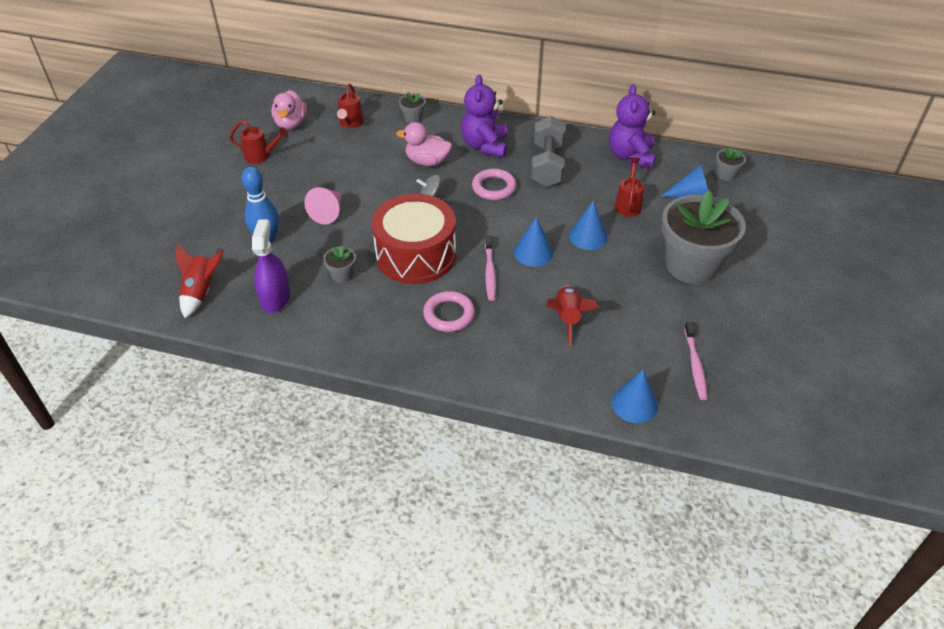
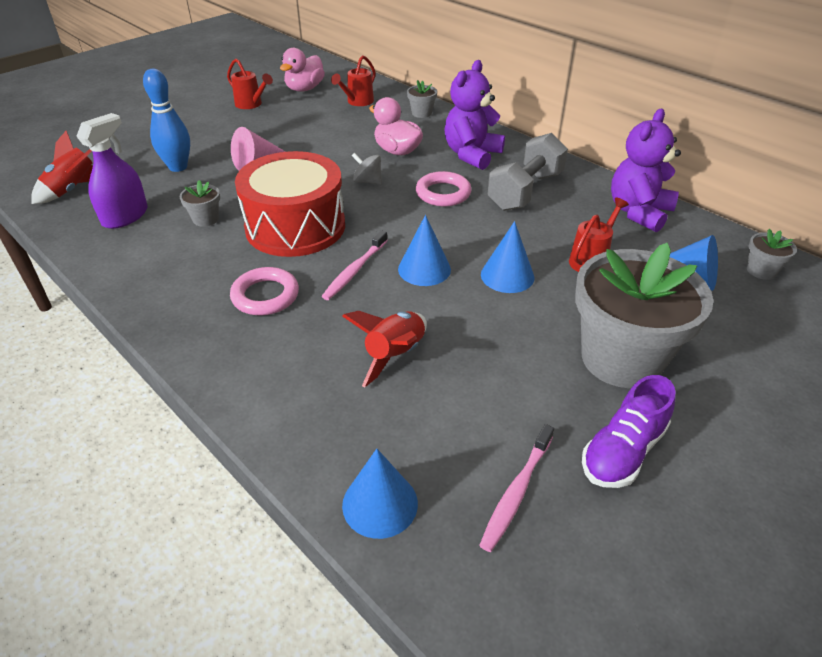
camera: 30 degrees right, 5 degrees down
none -> purple shoe [582,375,676,488]

